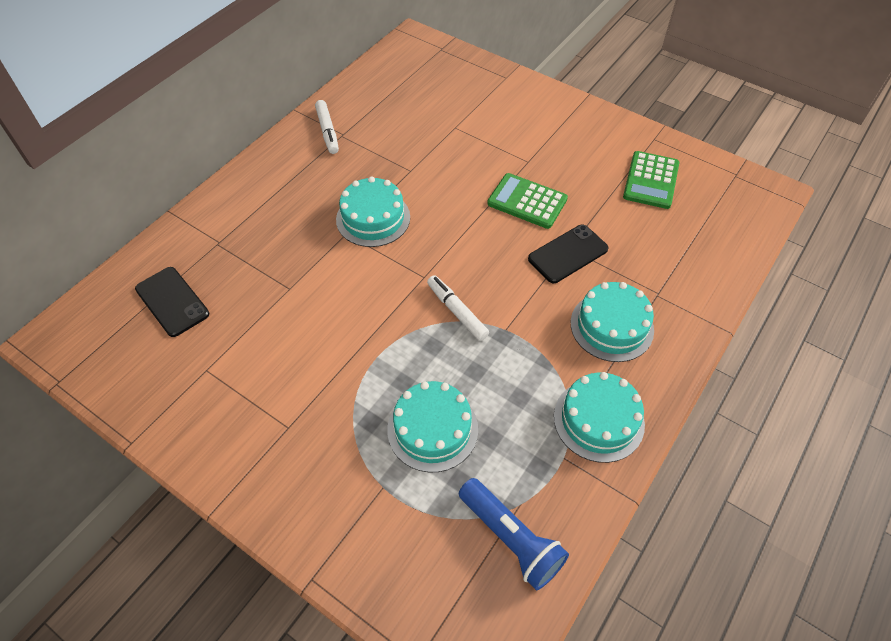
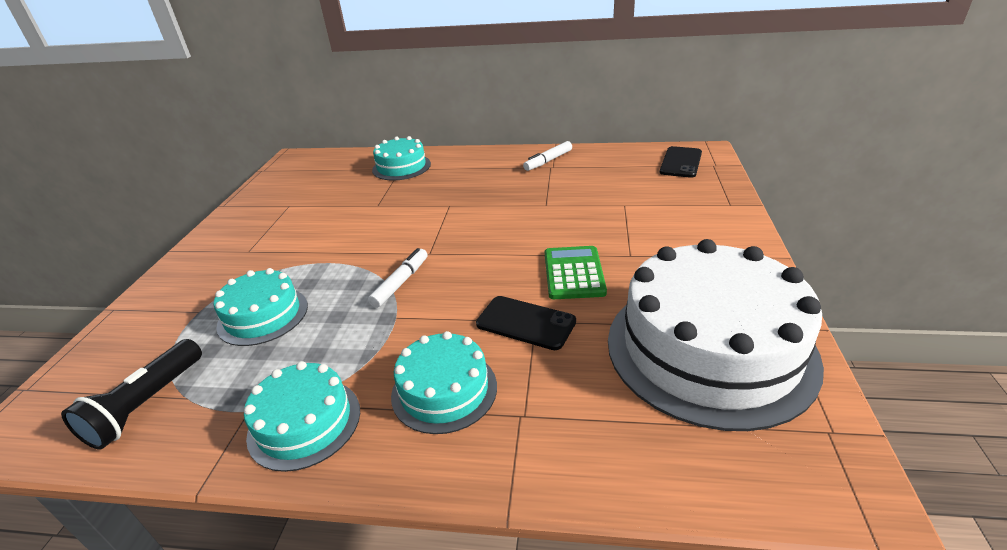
camera: 65 degrees right, 20 degrees down
black phone [135,267,209,337] -> black phone moved to [660,146,702,178]
turquoise cake [336,177,410,247] -> turquoise cake moved to [372,136,431,180]
blue flashlight [459,478,569,590] -> black flashlight [61,339,202,449]
green calculator [623,151,679,209] -> white cake [608,239,824,431]

